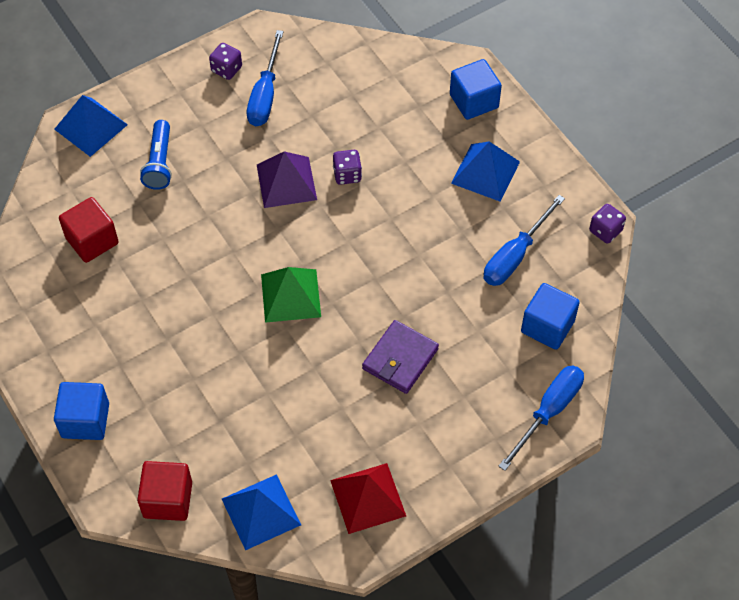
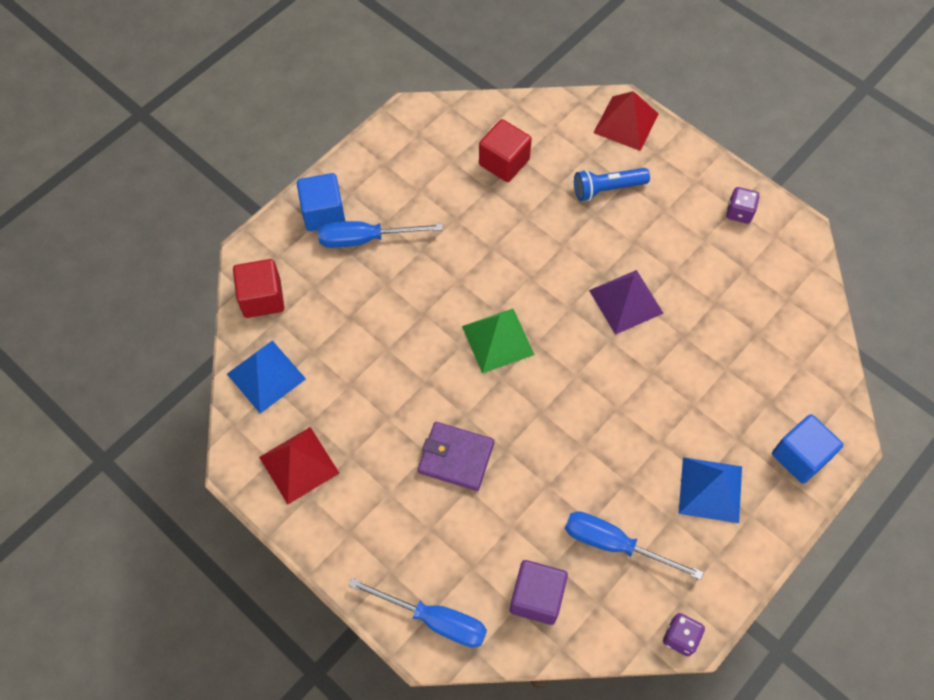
camera: 75 degrees right, 5 degrees up
blue pyramid [54,95,128,157] -> red pyramid [593,91,659,151]
blue screwdriver [247,30,284,126] -> blue screwdriver moved to [318,221,443,248]
purple dice [333,150,362,185] -> none
blue cube [521,283,580,349] -> purple cube [510,560,568,625]

